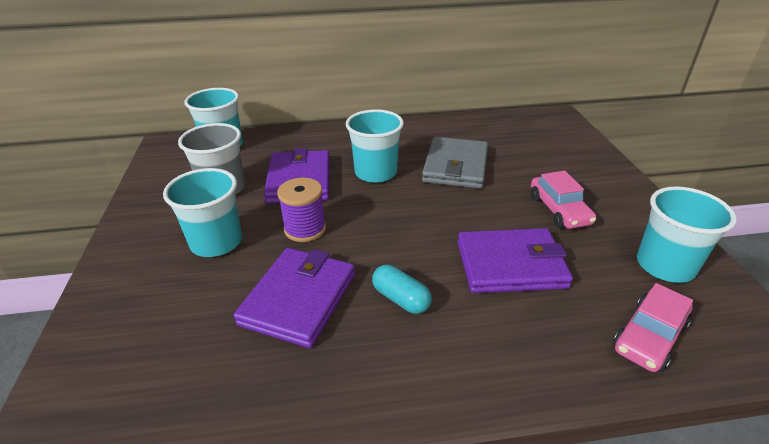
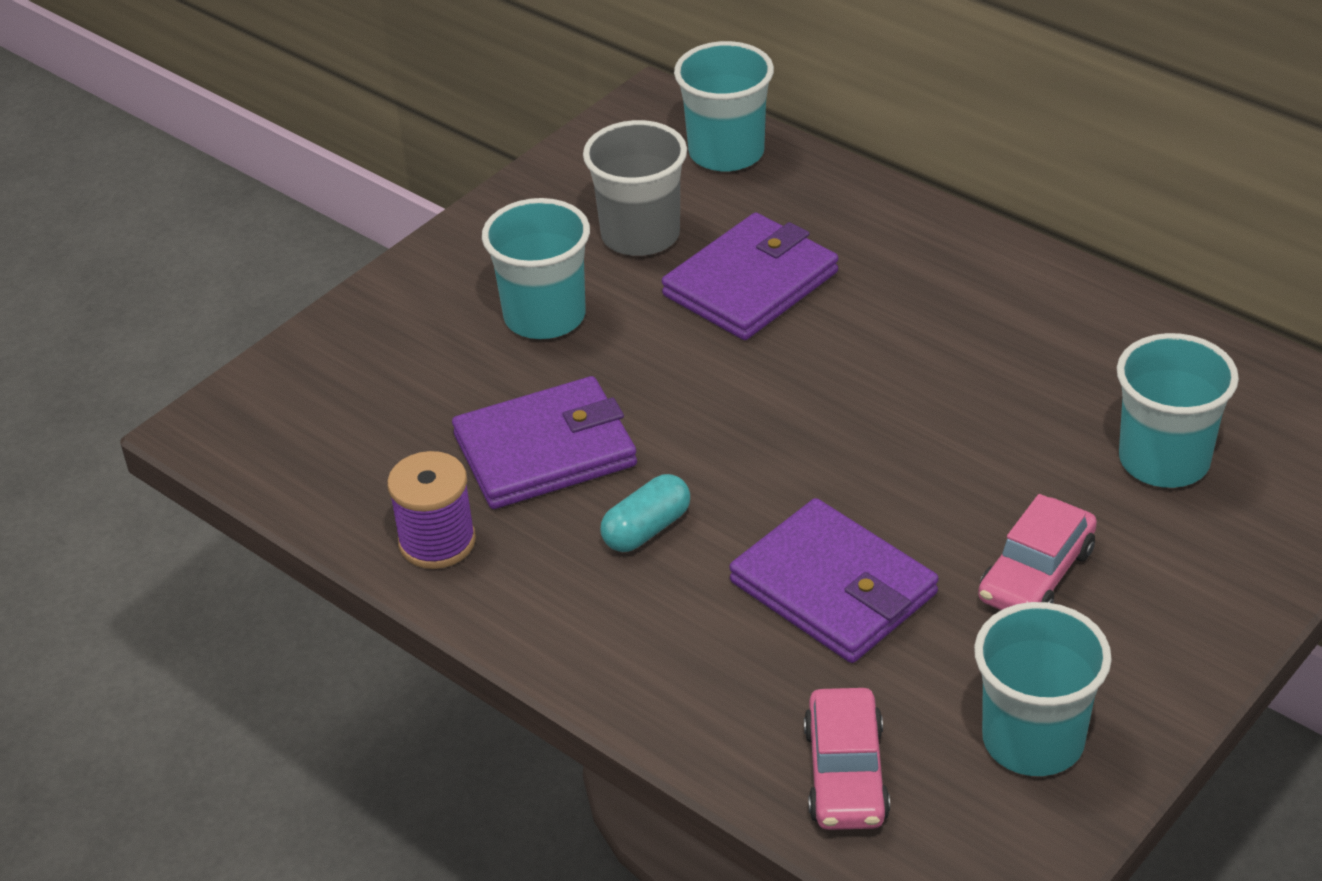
camera: 50 degrees right, 5 degrees up
purple spool [277,178,326,242] -> purple spool moved to [387,451,476,569]
turquoise cup [346,109,404,183] -> turquoise cup moved to [1117,333,1239,488]
turquoise capsule [372,265,432,314] -> turquoise capsule turned 45 degrees clockwise [600,474,690,552]
grey wallet [422,137,488,189] -> none
pink car [613,283,693,372] -> pink car turned 90 degrees counterclockwise [804,688,890,830]

